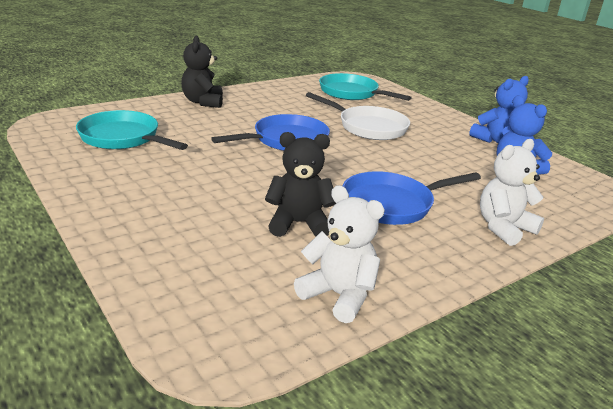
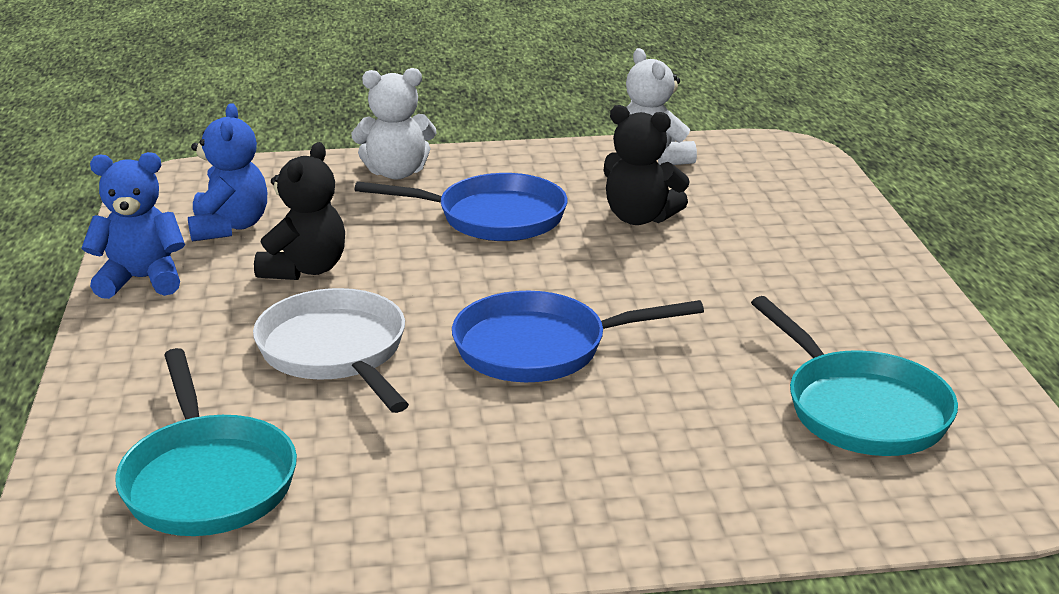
camera: 150 degrees left, 0 degrees up
black teddy bear [181,36,223,108] -> black teddy bear moved to [254,142,345,280]

